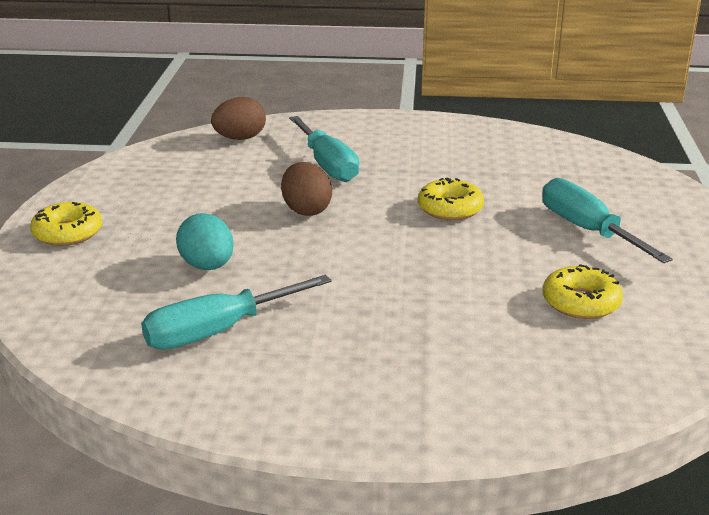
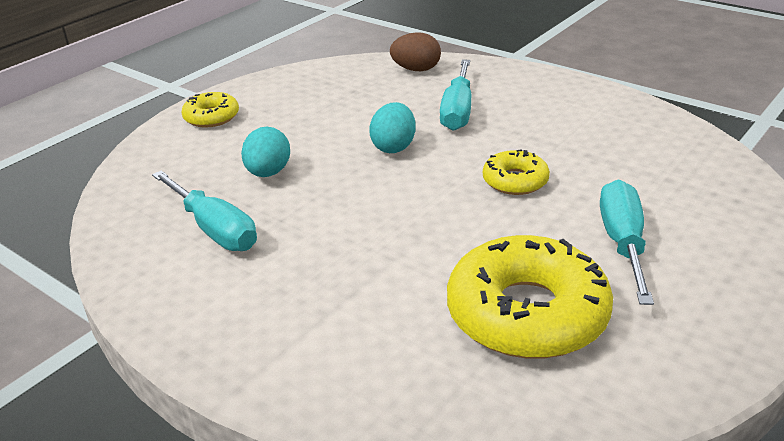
camera: 35 degrees right, 5 degrees up
turquoise screwdriver [141,275,332,349] -> turquoise screwdriver turned 135 degrees counterclockwise [152,171,257,251]
brown egg [281,162,332,216] -> turquoise egg [369,102,416,153]
yellow donut [543,264,623,319] -> yellow donut [447,235,613,359], size x1.95

